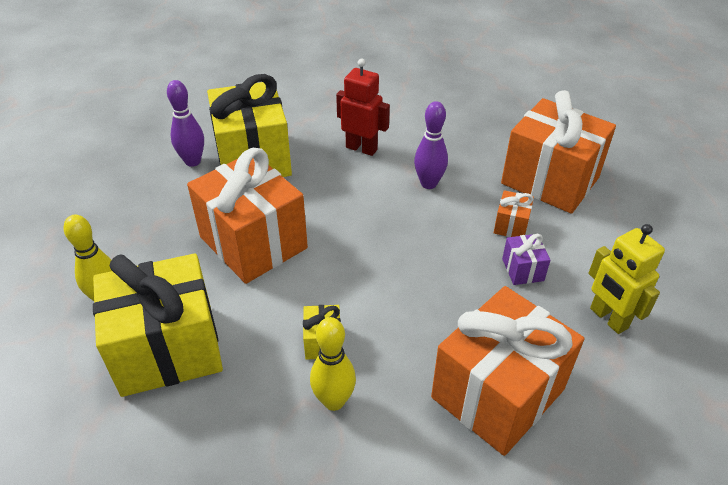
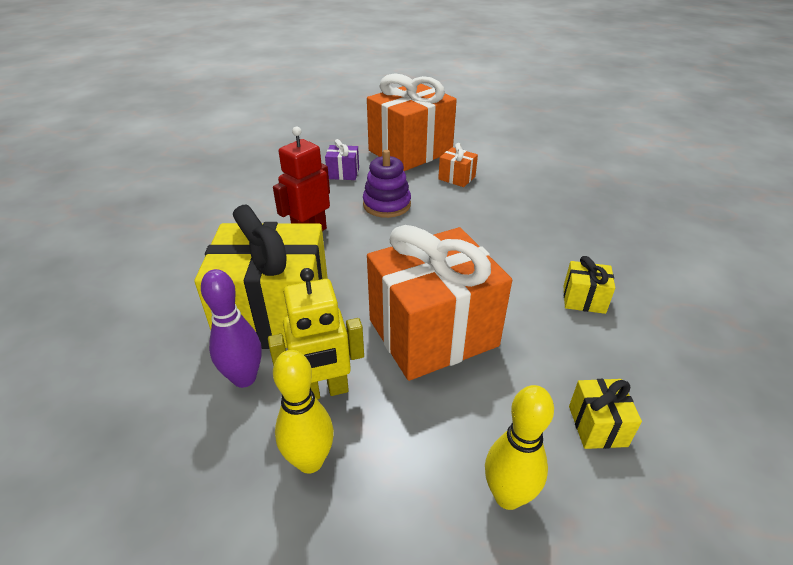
camera: 75 degrees left, 5 degrees down
yellow gift [93,253,223,397] -> yellow gift [569,379,642,449], size x0.42
yellow bowling pin [310,317,356,411] -> yellow bowling pin moved to [273,350,334,474]
purple bowling pin [414,101,448,189] -> purple stacking toy [363,150,411,218]
orange gift [431,286,584,456] -> none
purple gift [502,234,550,285] -> purple gift moved to [325,139,359,180]
yellow robot [588,224,665,334] -> yellow robot moved to [268,268,364,400]

